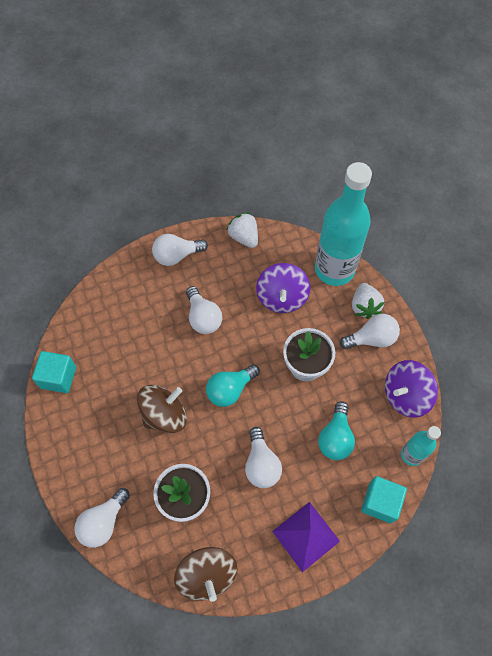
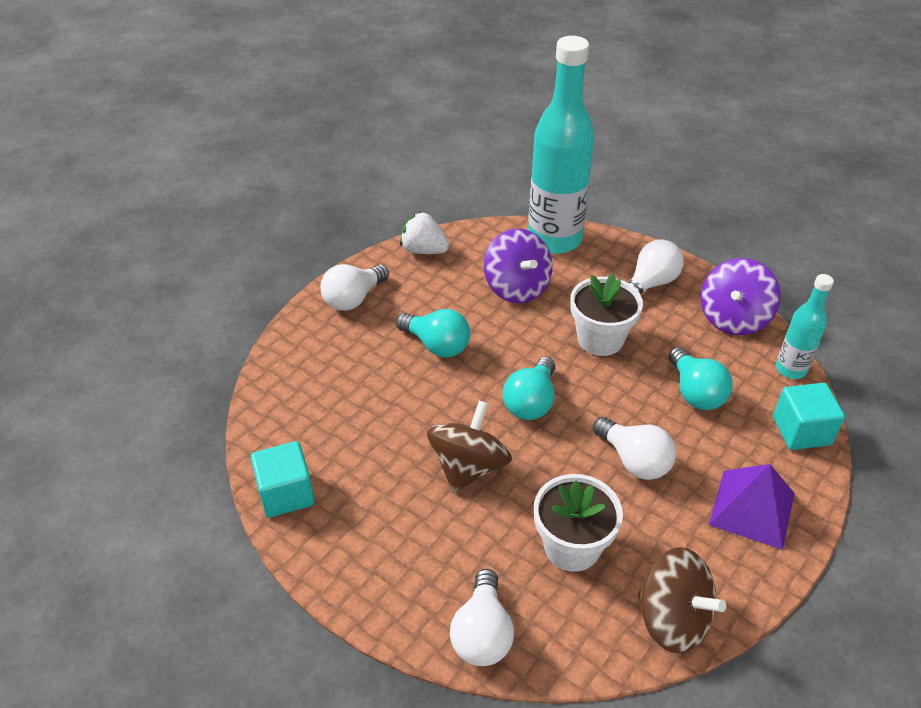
camera: 30 degrees left, 20 degrees down
white light bulb [186,286,222,334] -> turquoise light bulb [396,309,470,358]
white strawberry [352,283,384,319] -> none

